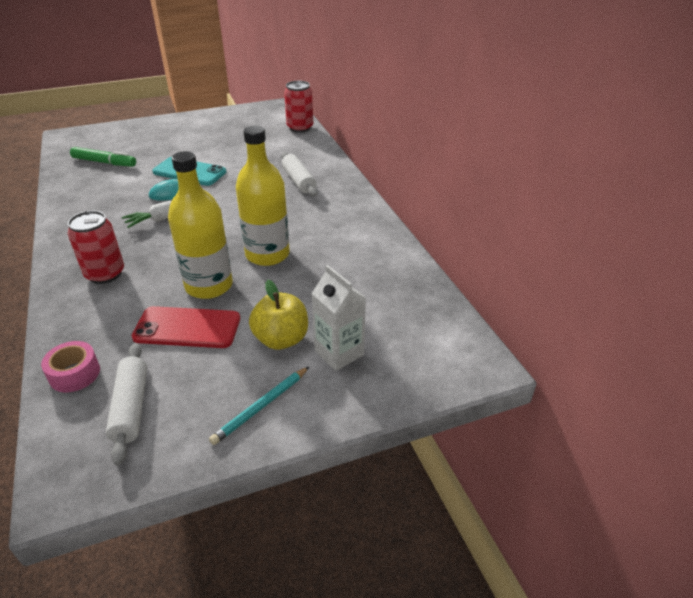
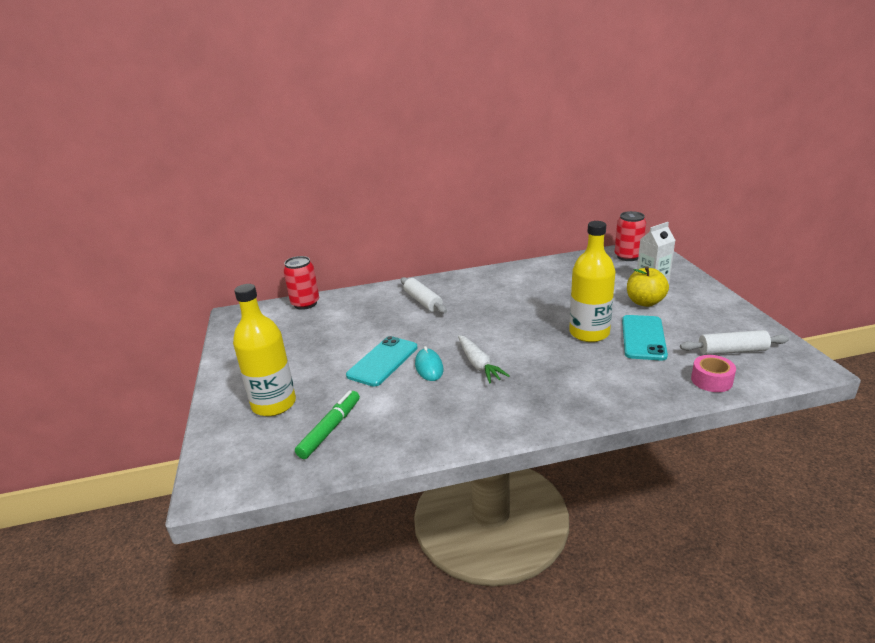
camera: 80 degrees left, 10 degrees down
red can [67,211,124,284] -> red can moved to [615,211,646,261]
red phone [132,306,240,348] -> turquoise phone [622,315,668,360]
turquoise pencil [209,367,309,445] -> none
yellow bottle [236,126,290,266] -> yellow bottle moved to [233,284,296,416]
white rolling pin [281,152,318,197] -> white rolling pin turned 75 degrees clockwise [401,277,447,314]

